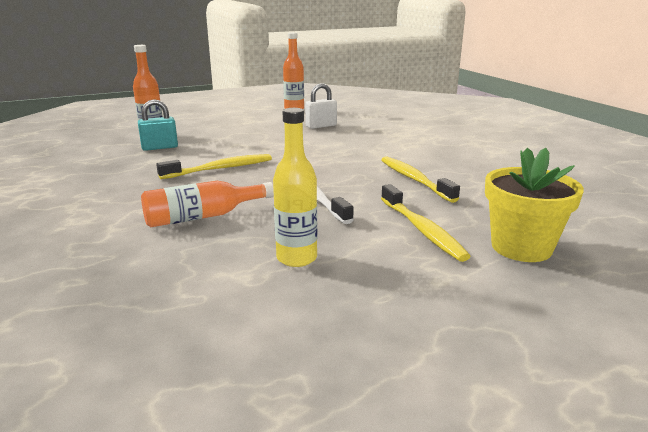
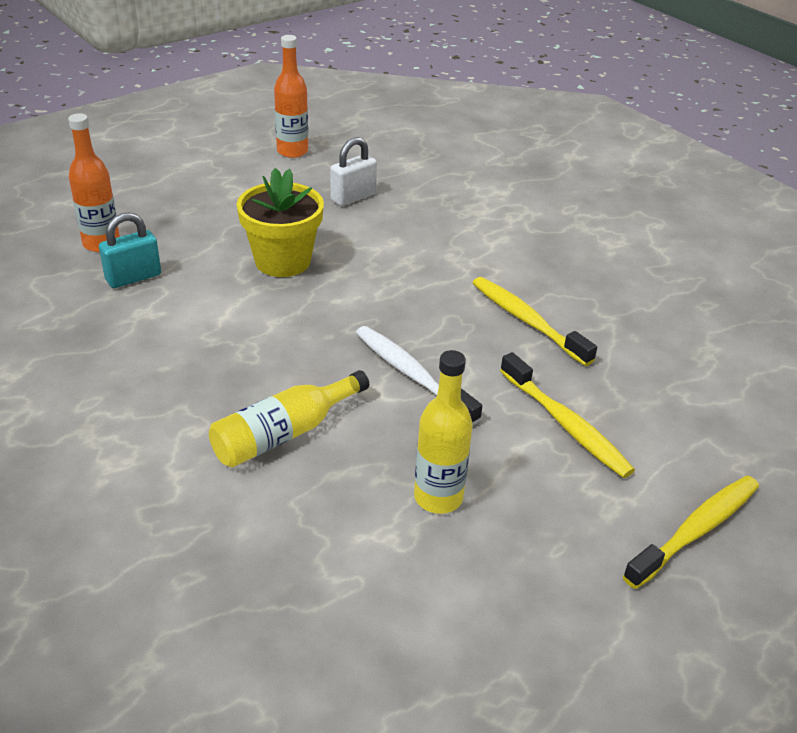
camera: 15 degrees left, 15 degrees up
orange bottle [141,181,274,227] -> yellow bottle [209,370,369,467]
yellow toothbrush [156,154,272,179] -> yellow toothbrush moved to [623,475,759,589]
yellow flower pot [485,148,584,262] -> yellow flower pot moved to [237,168,324,277]

